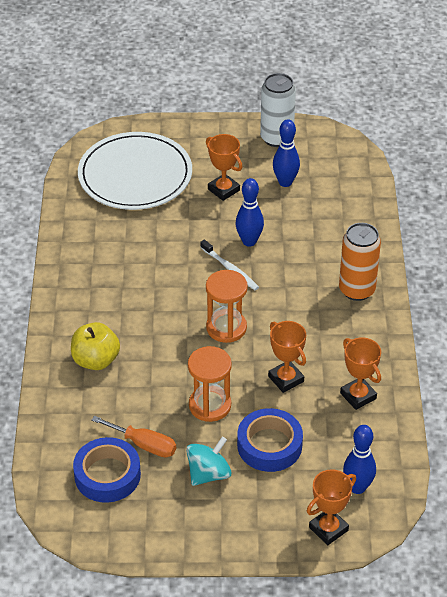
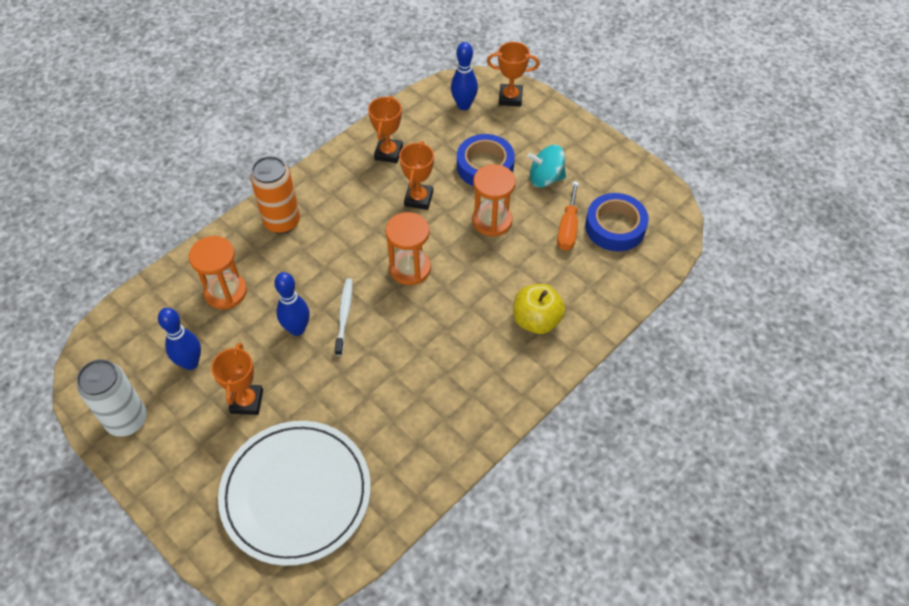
camera: 135 degrees left, 10 degrees up
orange screwdriver [91,416,176,458] -> orange screwdriver turned 150 degrees counterclockwise [557,181,579,251]
none -> orange hourglass [189,236,247,309]

